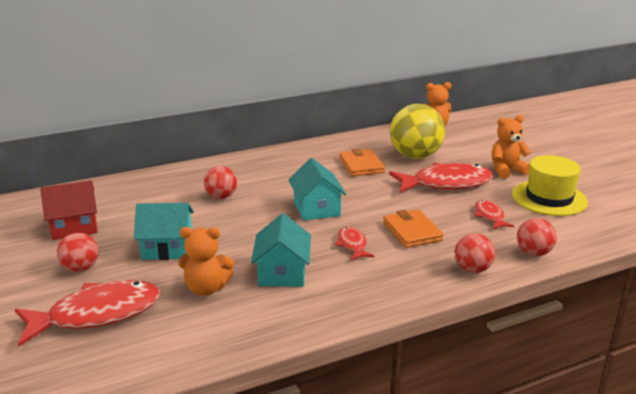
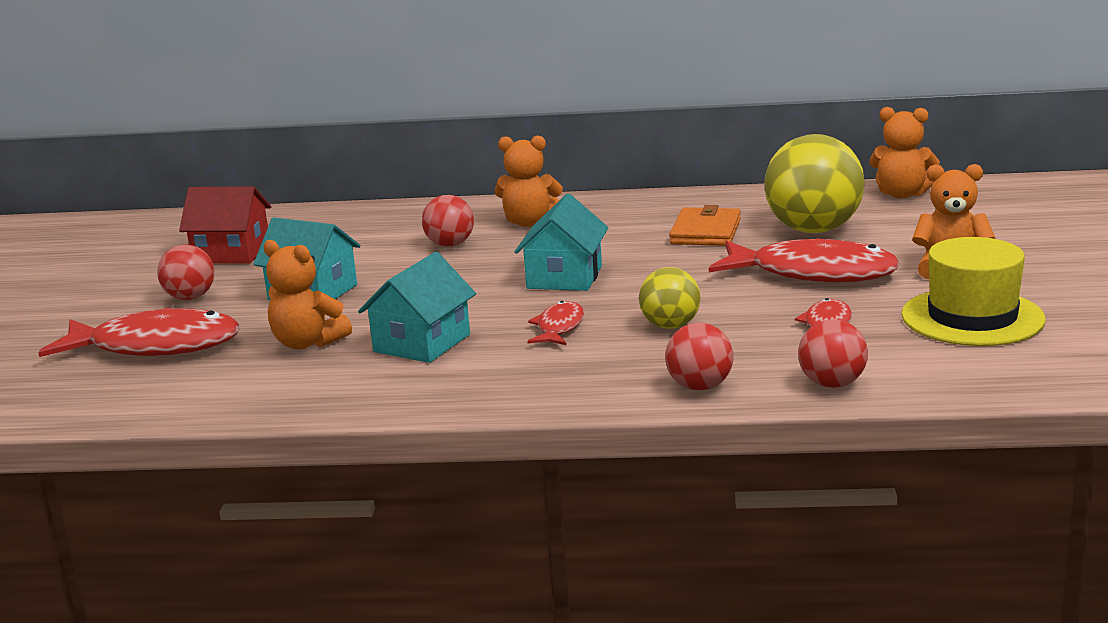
camera: 30 degrees right, 5 degrees down
orange wallet [383,210,444,248] -> yellow ball [639,267,701,329]
none -> orange teddy bear [495,135,563,227]

